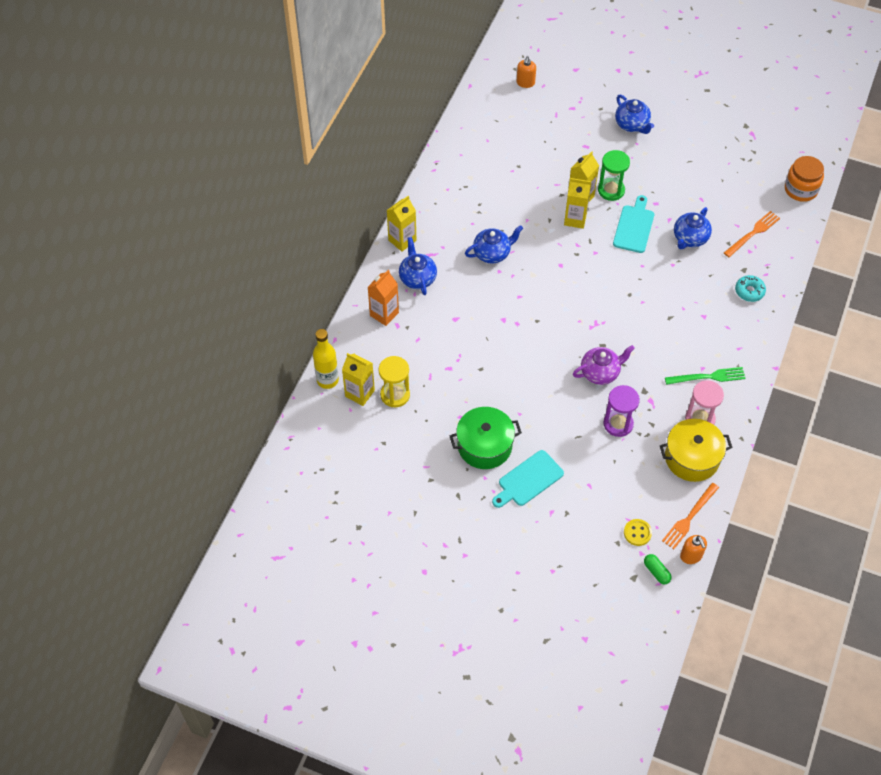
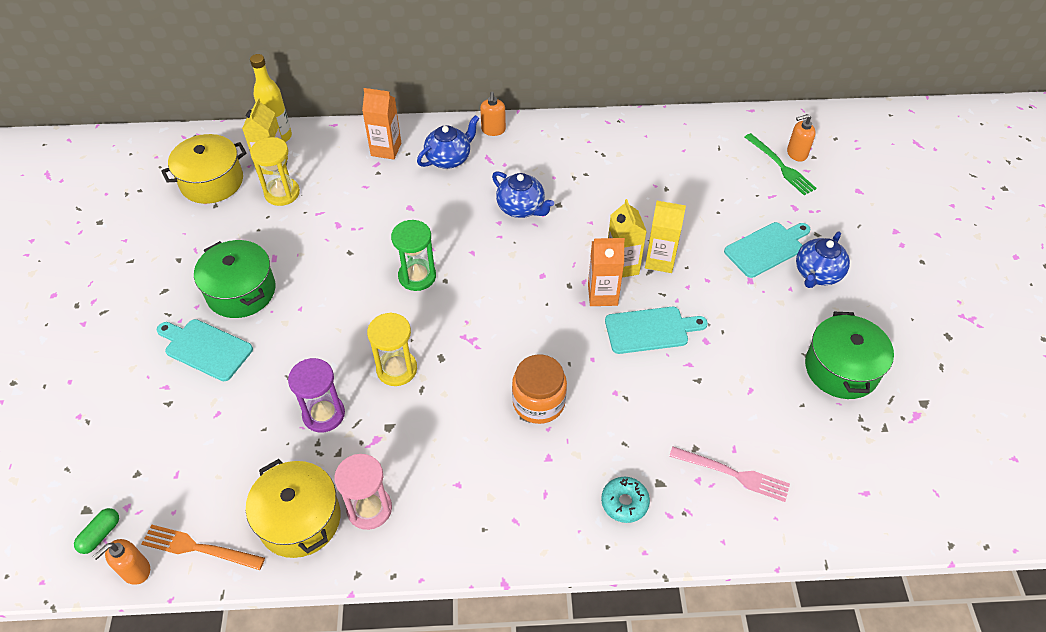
camera: 65 degrees right, 5 degrees down
yellow carton [387,196,416,252] -> orange soap dispenser [480,92,506,136]
purple teapot [573,345,635,385] -> yellow hourglass [367,313,417,386]
green hourglass [598,150,630,201] -> green hourglass moved to [391,220,436,291]
yellow button [624,519,652,546] -> none
green fork [665,367,746,385] -> green fork moved to [745,133,817,195]
blue teapot [674,207,712,249] -> none
orange fork [724,211,780,257] -> pink fork [669,447,790,502]
orange jar [785,156,824,202] -> orange jar moved to [512,354,567,424]
none -> yellow pot [161,134,247,204]
none -> orange carton [588,238,625,306]
none -> turquoise cutting board [724,222,811,278]
none -> green pot [805,312,894,399]

